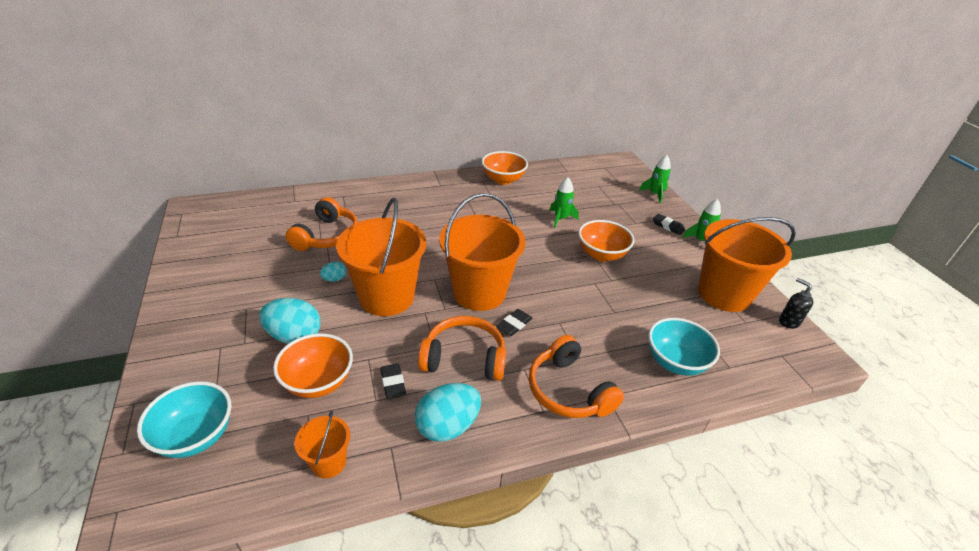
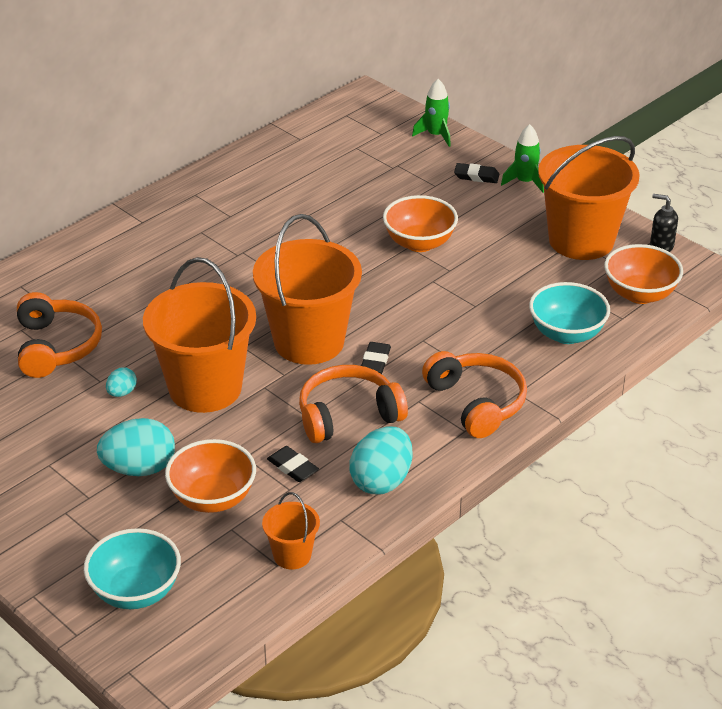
camera: 25 degrees left, 0 degrees up
orange bowl [482,151,528,185] -> orange bowl moved to [604,244,683,304]
orange headphones [529,335,624,418] -> orange headphones turned 150 degrees counterclockwise [422,351,527,438]
green rocket [549,177,579,228] -> none

